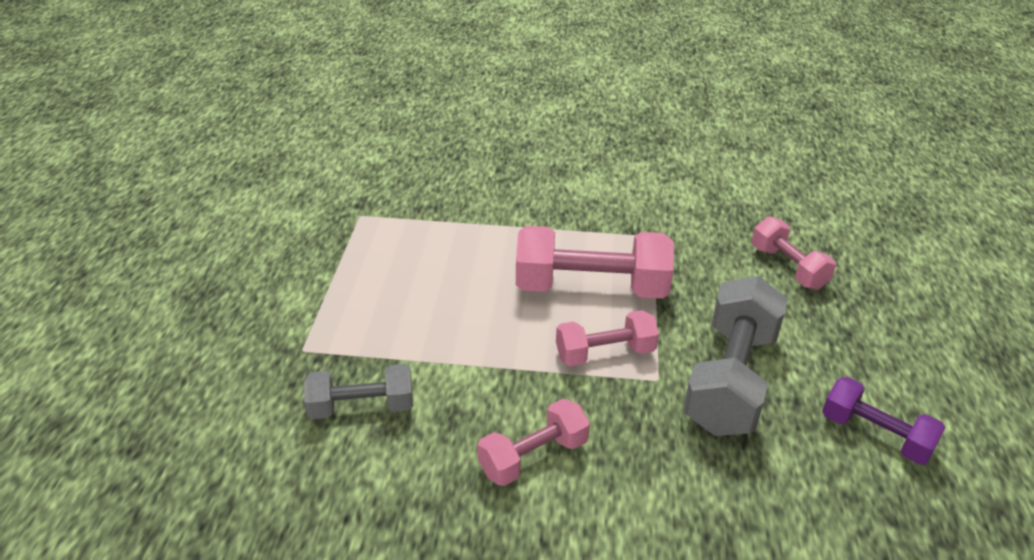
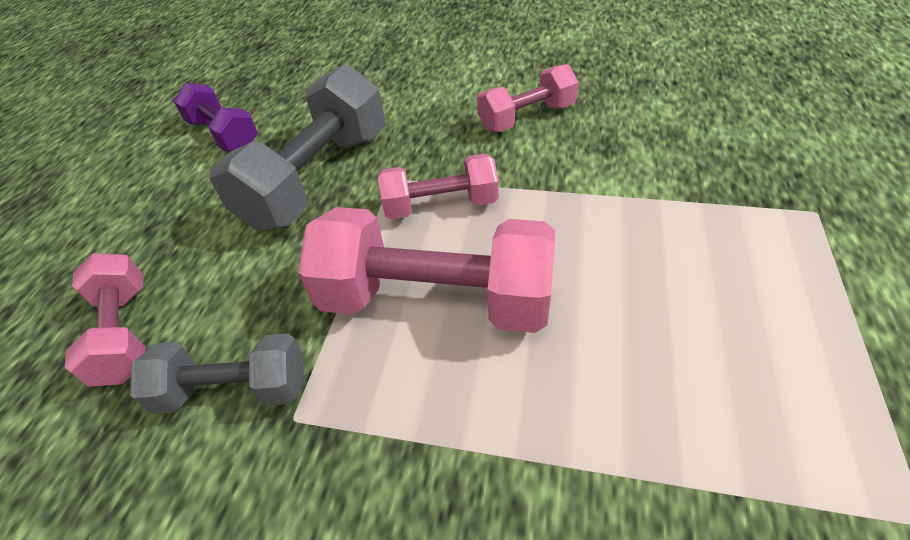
camera: 170 degrees left, 10 degrees up
grey dumbbell [304,364,413,419] -> grey dumbbell moved to [130,333,304,414]

